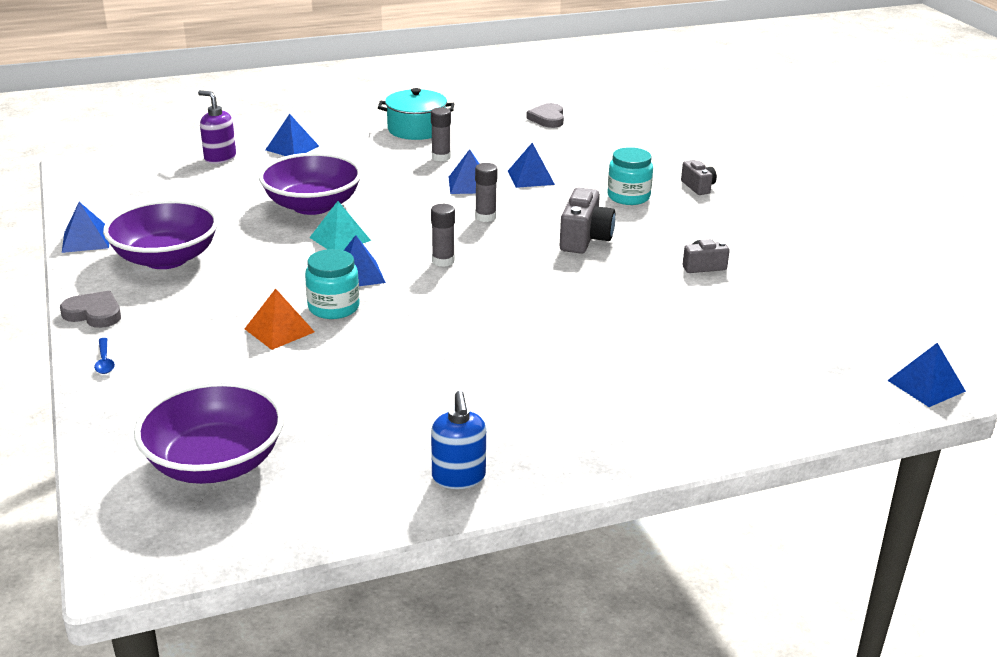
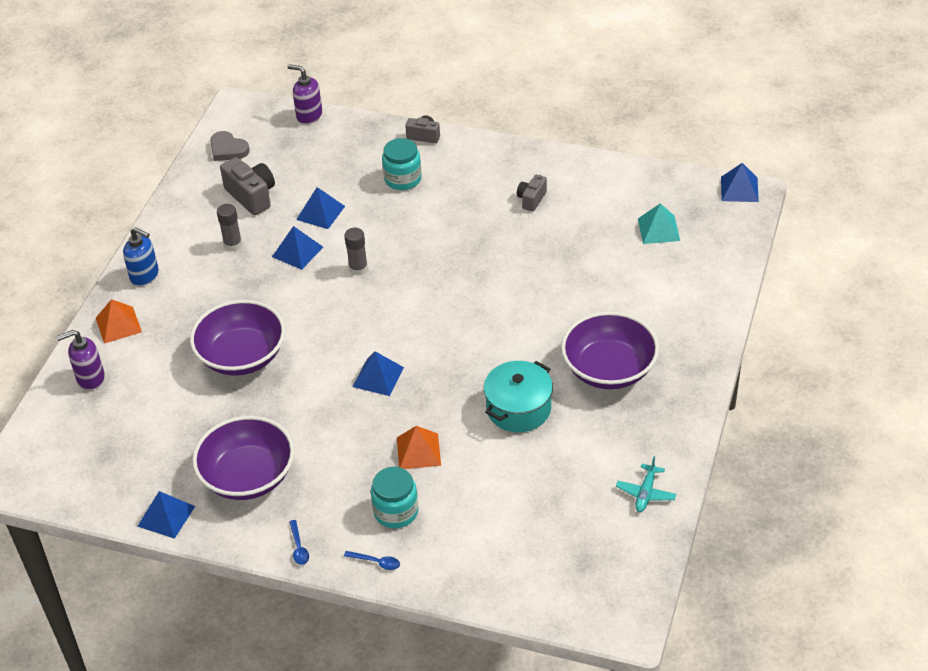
camera: 50 degrees left, 15 degrees up
grey heart [60,291,121,328] -> blue spoon [289,520,309,565]
purple bowl [134,381,284,484] -> purple bowl moved to [561,312,659,389]
blue pyramid [265,114,319,156] -> orange pyramid [96,299,142,344]
turquoise jar [305,249,360,319] -> turquoise jar moved to [371,467,419,528]
turquoise pyramid [309,201,371,250] -> turquoise pyramid moved to [638,203,680,244]
turquoise pot [378,88,454,140] -> turquoise pot moved to [484,361,553,432]
grey glue stick [431,204,455,267] -> none
blue soap dispenser [431,391,486,489] -> blue soap dispenser moved to [123,227,159,286]
grey camera [560,188,615,254] -> grey camera moved to [220,157,275,215]
none -> purple soap dispenser [288,64,322,124]
none -> turquoise plane [616,456,676,512]

